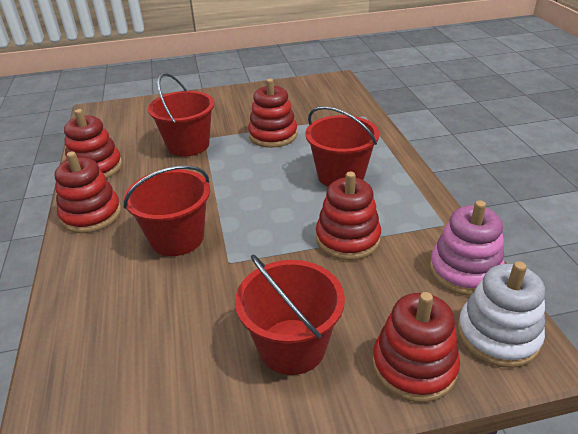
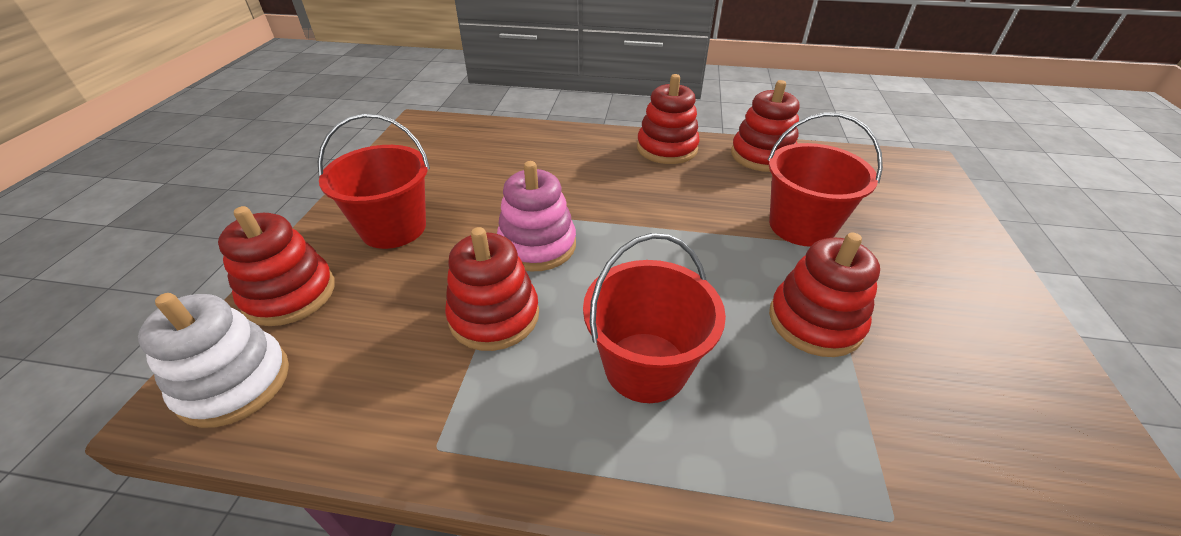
camera: 110 degrees right, 5 degrees up
red bucket [124,165,210,256] -> none
pink stacking toy [430,200,505,296] -> pink stacking toy moved to [497,161,576,271]

